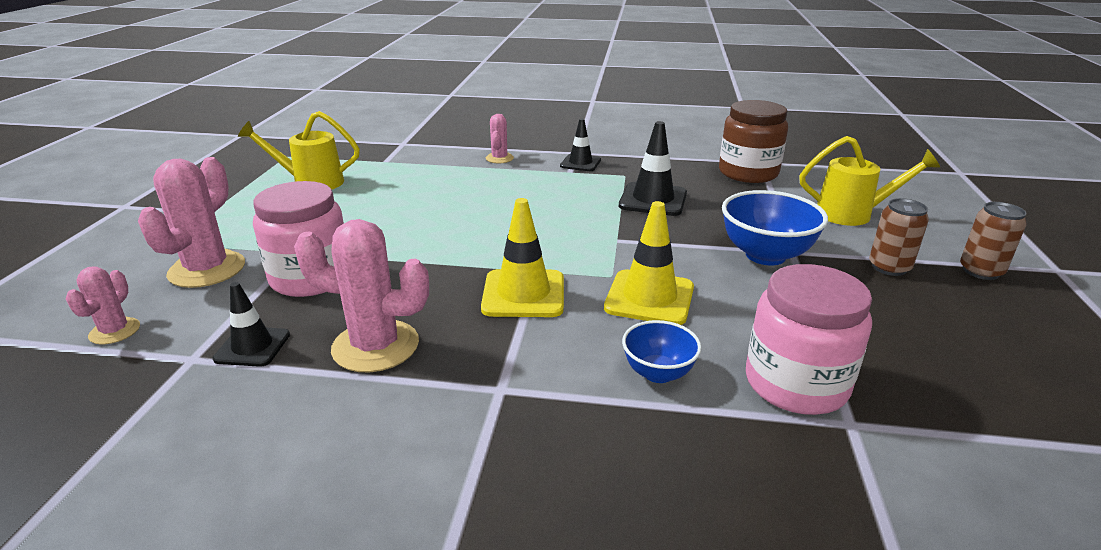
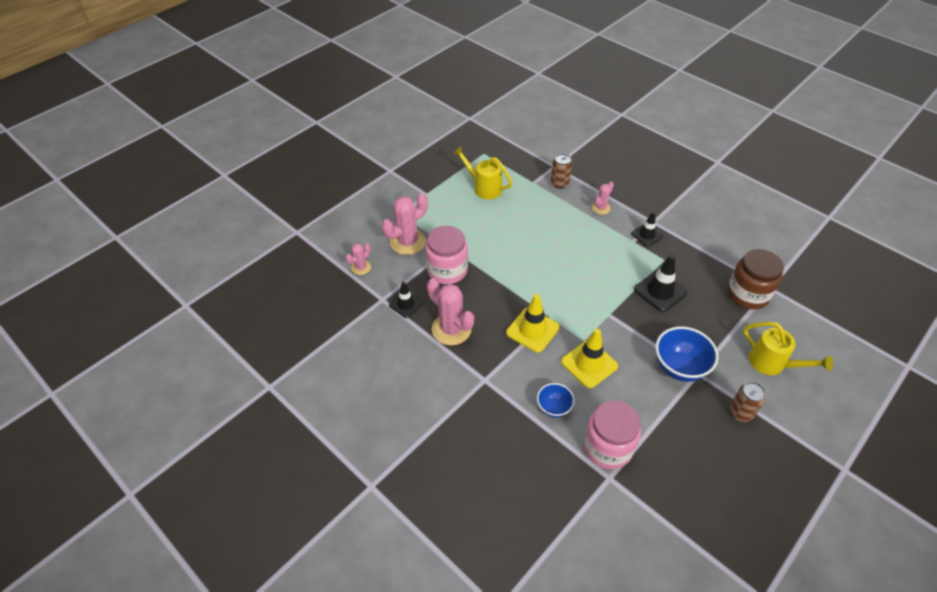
camera: 35 degrees right, 20 degrees up
brown can [960,202,1027,280] -> brown can moved to [551,153,572,189]

